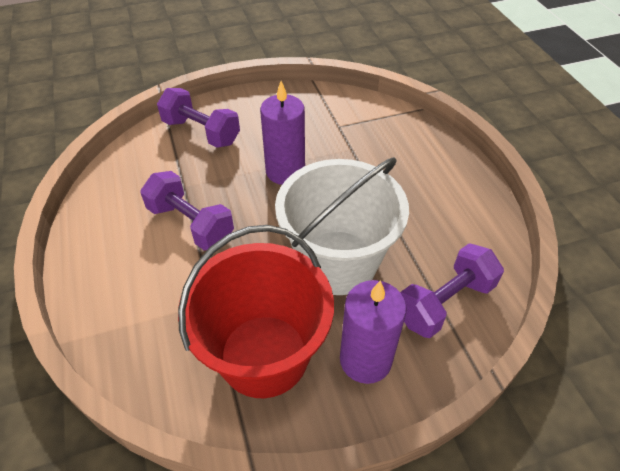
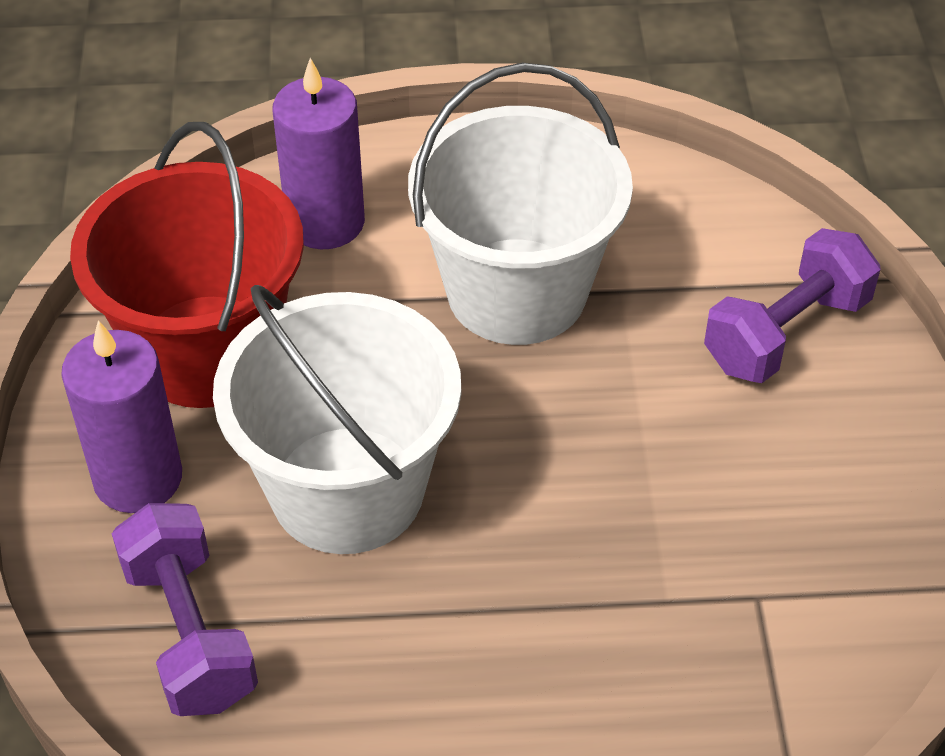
camera: 105 degrees right, 0 degrees up
purple dumbbell [140,171,234,250] -> white bucket [408,63,633,345]
purple candle [260,81,305,185] -> purple candle moved to [273,58,365,249]

